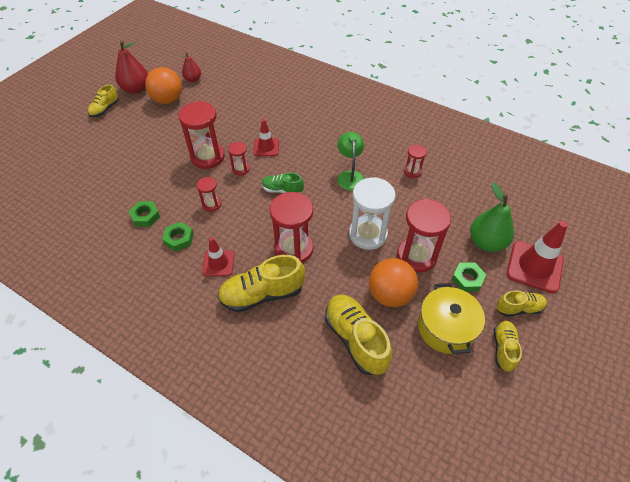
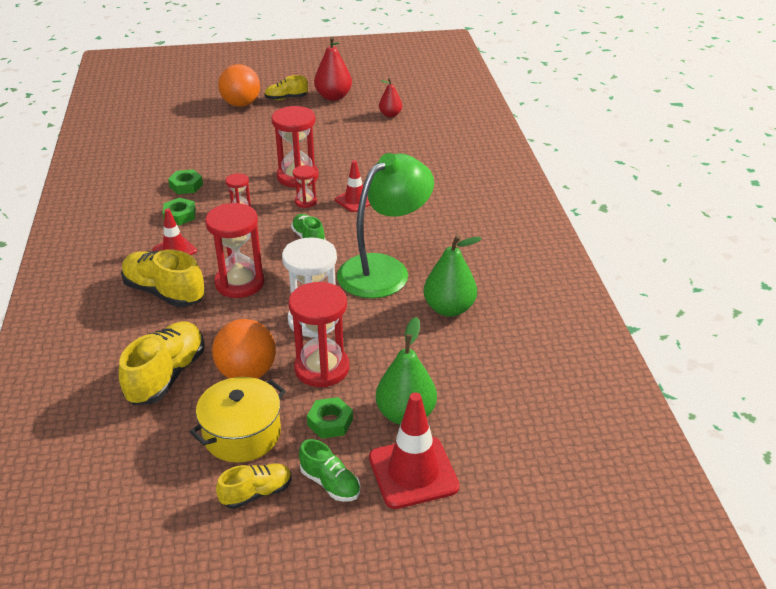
camera: 50 degrees right, 15 degrees down
orange ball [145,67,182,104] -> orange ball moved to [218,64,260,107]
green lamp [337,132,365,191] -> green lamp [337,153,434,298], size x1.86
red hourglass [404,145,427,178] -> green pear [424,235,482,317]
yellow shoe [496,290,547,317] -> green shoe [299,439,360,502]

